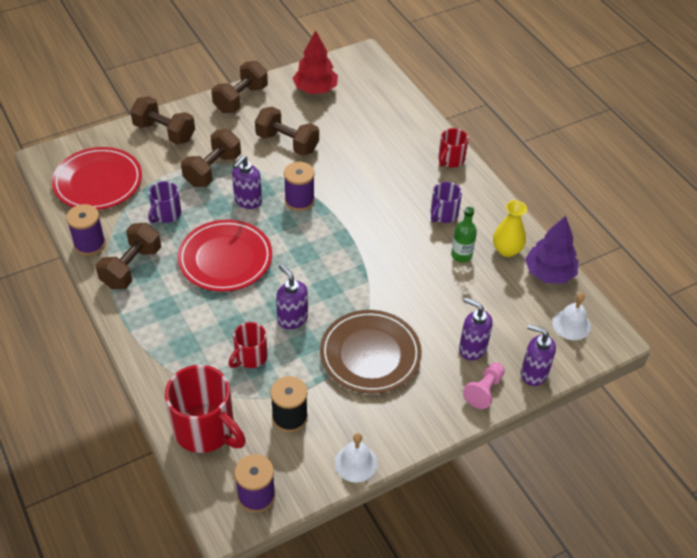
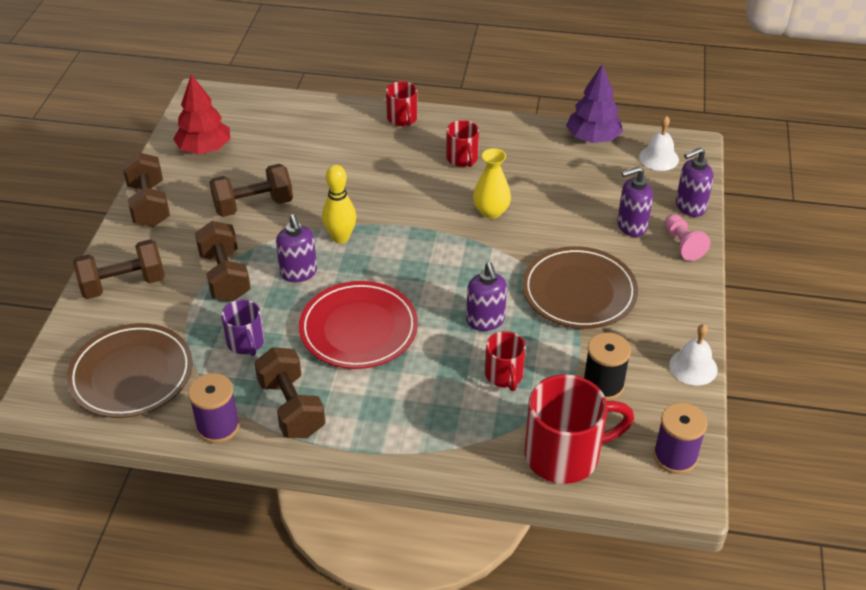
camera: 50 degrees left, 5 degrees down
red plate [52,147,142,210] -> brown plate [66,323,193,418]
purple soap dispenser [276,264,308,329] -> purple soap dispenser turned 105 degrees counterclockwise [466,262,507,331]
purple spool [284,162,315,211] -> yellow bowling pin [322,165,356,243]
purple mug [430,182,462,223] -> red mug [446,120,479,167]
green bottle [451,207,477,263] -> none
yellow vase [493,200,527,257] -> yellow vase moved to [473,148,511,219]

